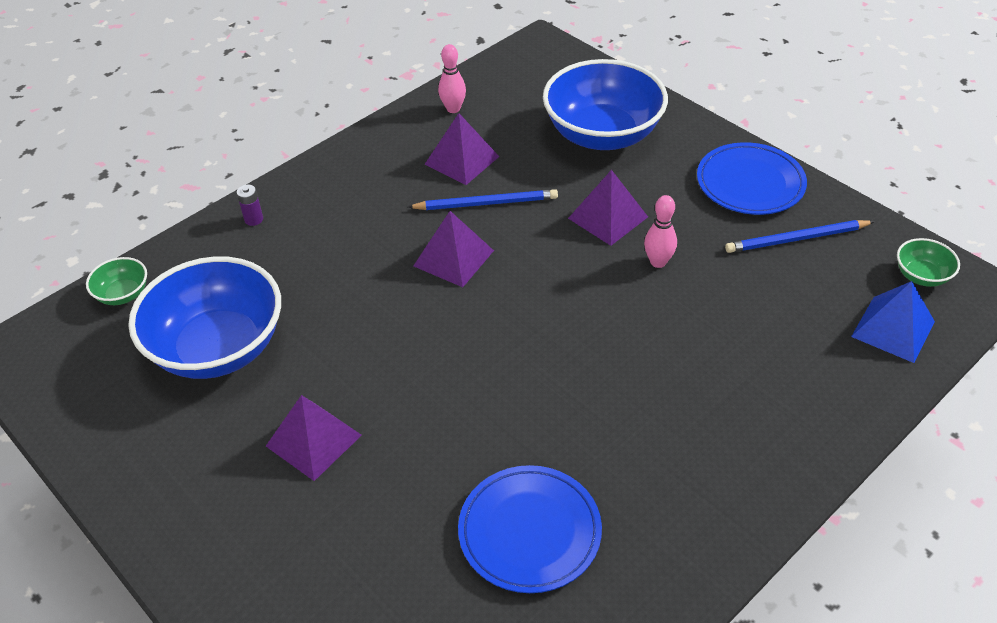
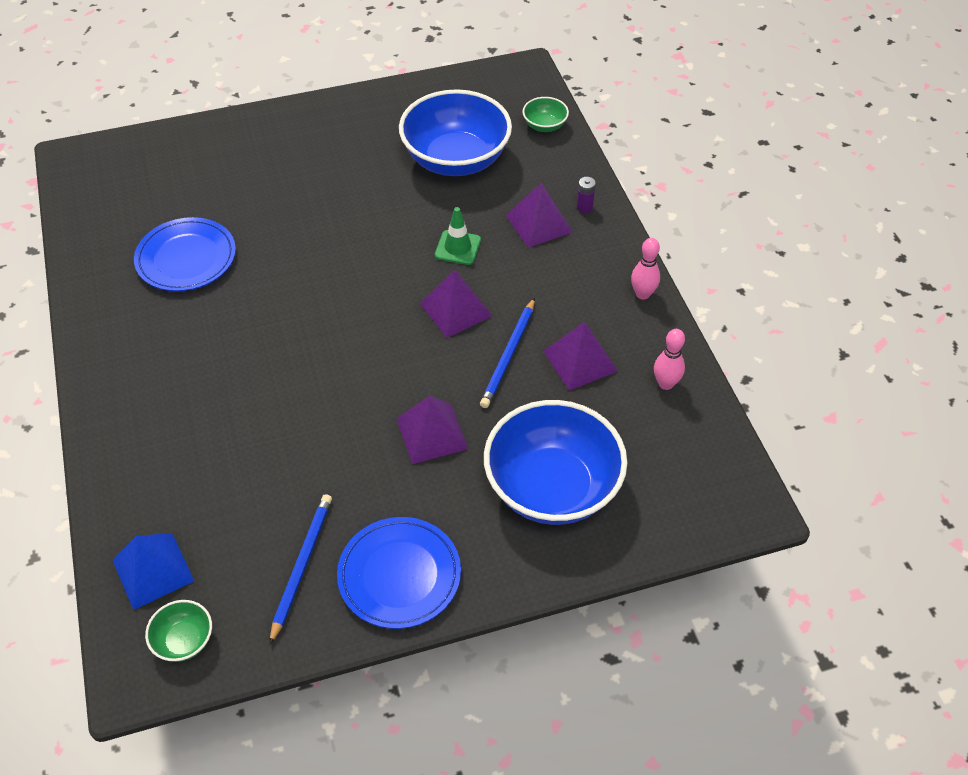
camera: 115 degrees right, 5 degrees up
purple pyramid [266,395,362,481] -> purple pyramid moved to [506,183,573,248]
pink bowling pin [644,195,677,268] -> pink bowling pin moved to [631,238,660,300]
none -> green traffic cone [435,207,481,265]

